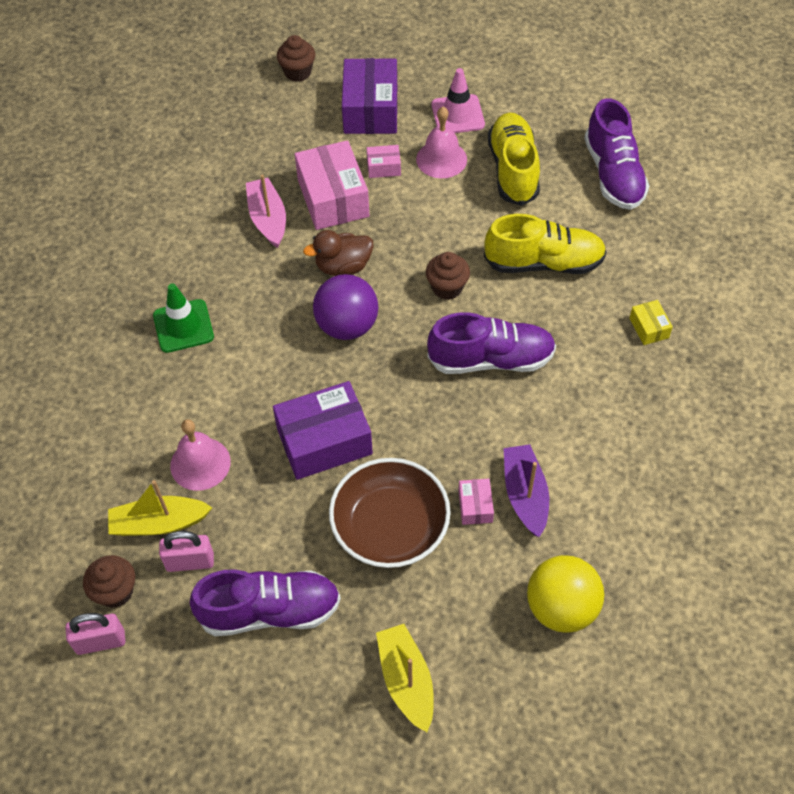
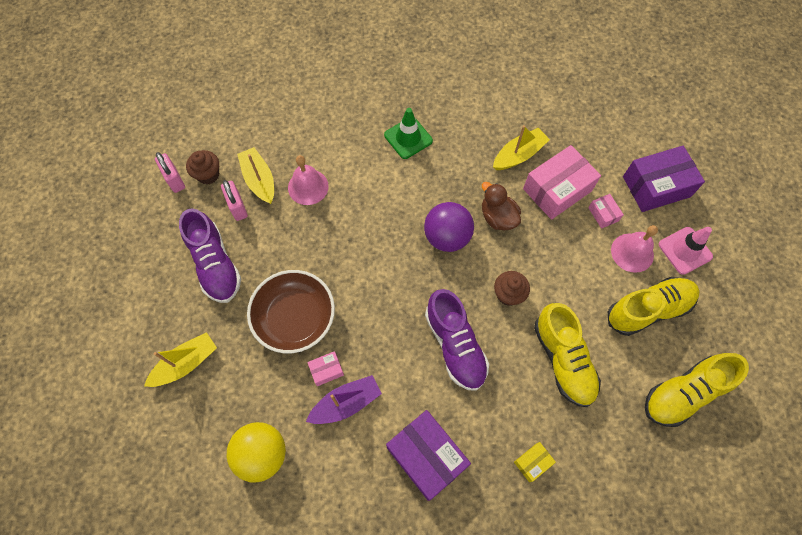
camera: 70 degrees right, 10 degrees up
pink boat [246,174,286,248] -> yellow boat [493,125,550,170]
purple box [273,381,373,480] -> purple box moved to [386,410,471,501]
brown cupcake [277,35,315,82] -> none
purple shoe [584,98,649,210] -> yellow shoe [645,353,749,427]

